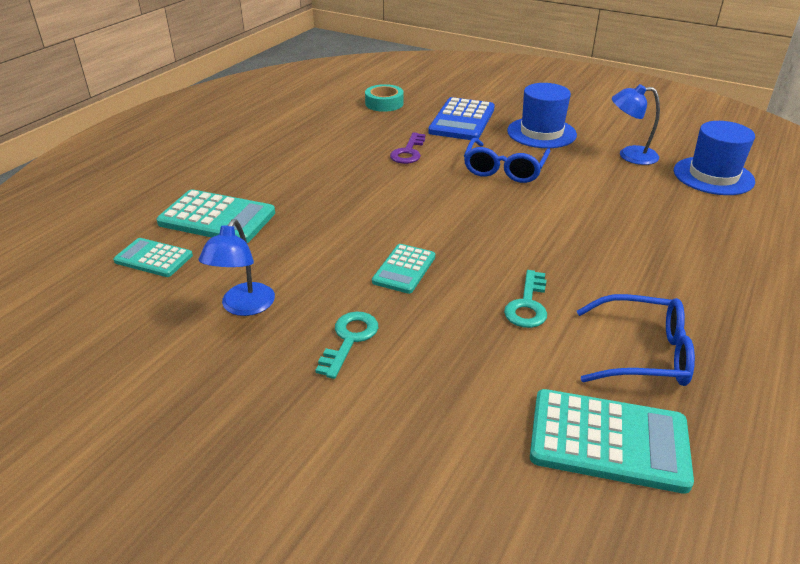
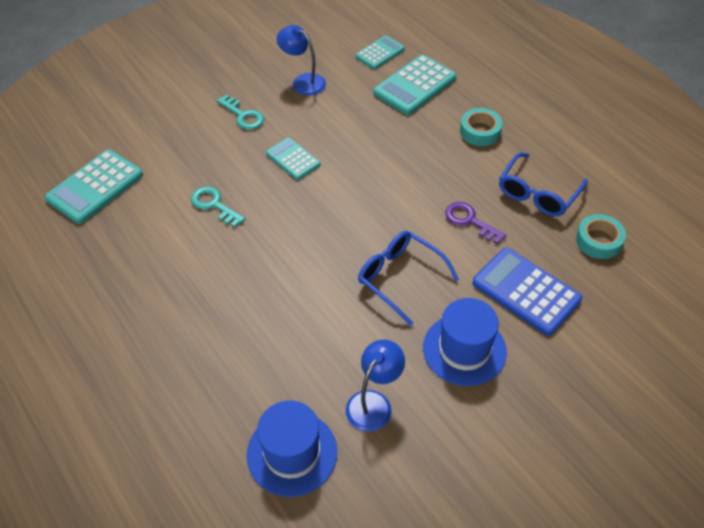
camera: 115 degrees right, 15 degrees up
blue glasses [577,294,695,386] -> blue glasses moved to [499,152,587,217]
none -> turquoise tape [460,108,503,146]

